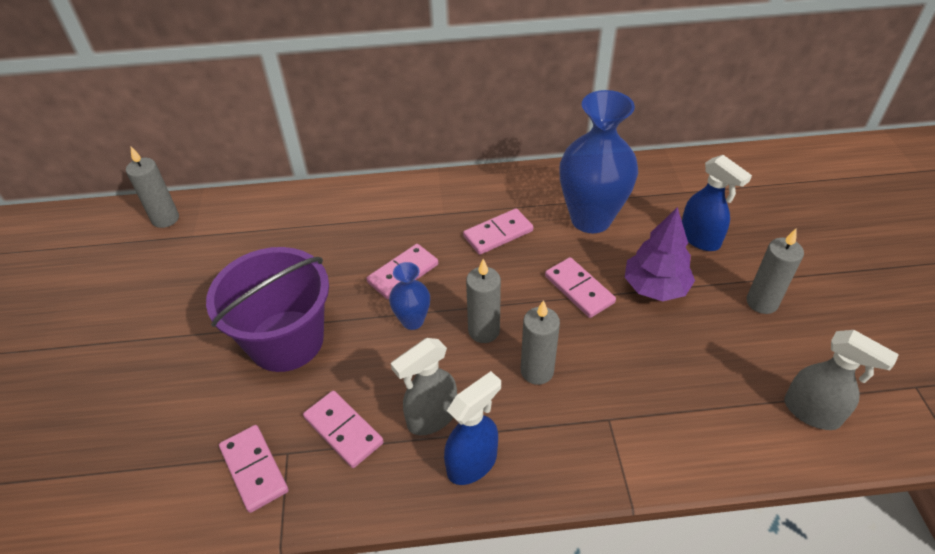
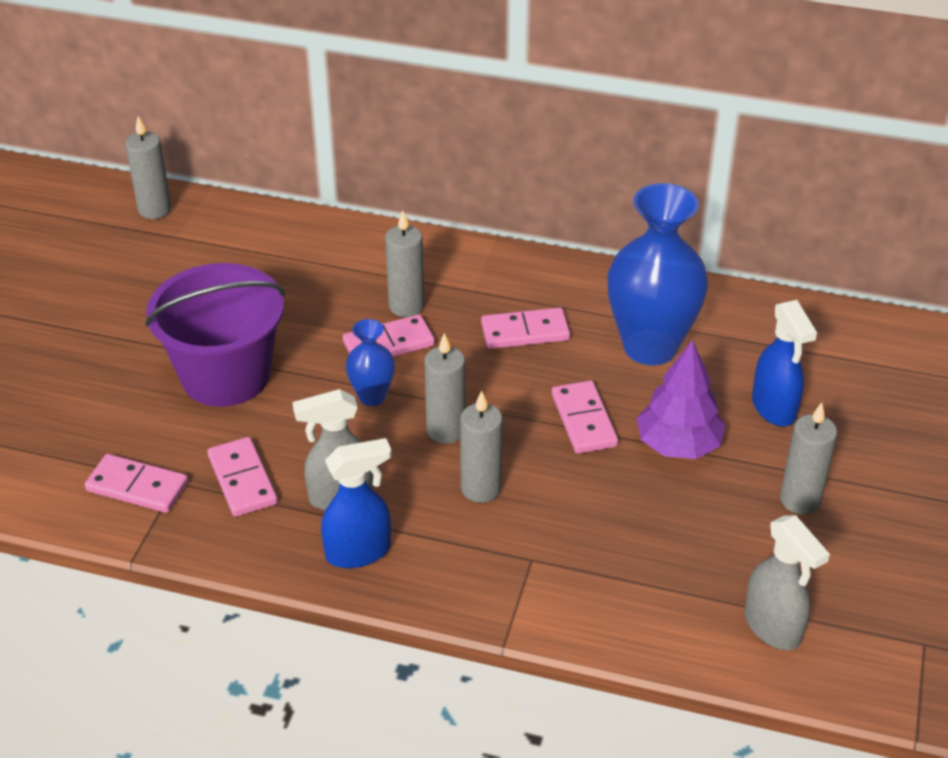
camera: 20 degrees right, 5 degrees down
pink domino [219,425,289,513] -> pink domino turned 60 degrees counterclockwise [85,454,188,513]
none -> grey candle [385,210,424,317]

